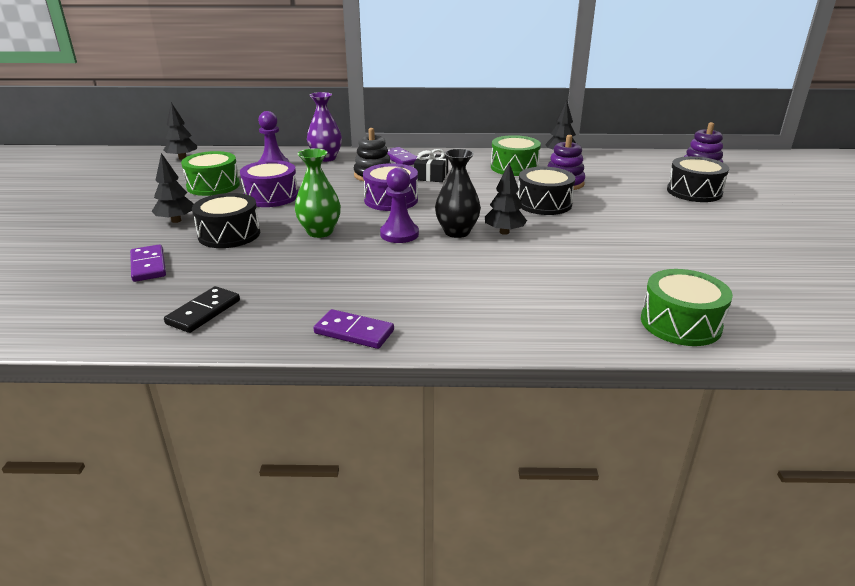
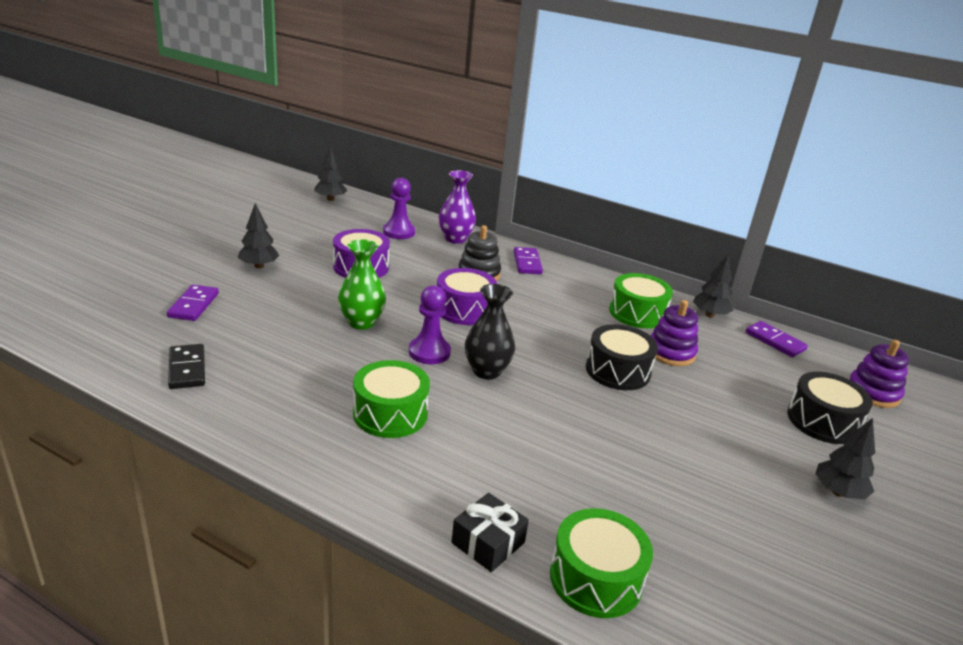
camera: 25 degrees right, 0 degrees up
black domino [164,286,240,333] -> black domino turned 75 degrees counterclockwise [168,344,205,389]
green drum [181,151,240,196] -> green drum moved to [353,360,430,438]
black drum [192,193,260,248] -> none
purple domino [314,309,394,349] -> purple domino moved to [746,321,808,357]
black gift [414,149,448,182] -> black gift moved to [451,493,529,572]
black tree [485,163,527,235] -> black tree moved to [815,418,875,499]

